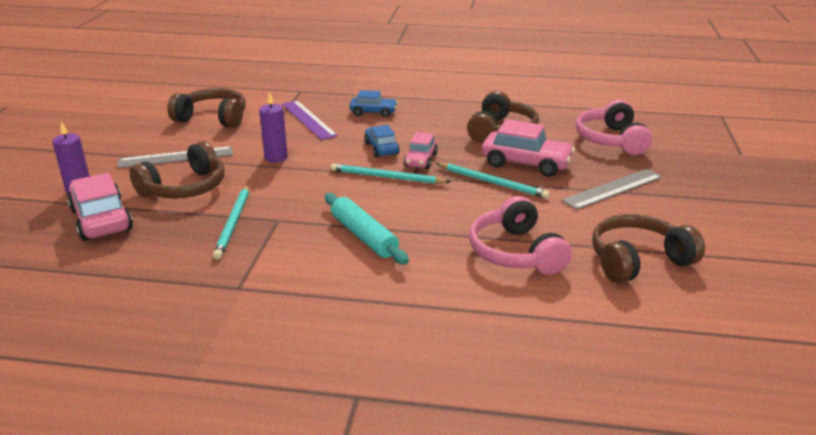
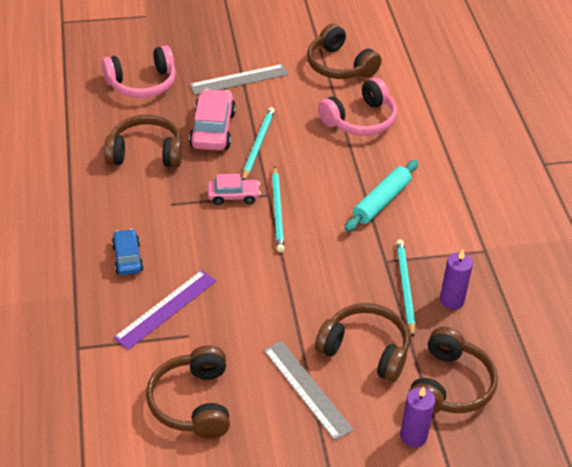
camera: 110 degrees left, 15 degrees up
pink car [67,173,133,241] -> brown headphones [409,327,498,414]
turquoise pencil [213,185,249,259] -> turquoise pencil turned 75 degrees counterclockwise [396,239,416,338]
purple candle [259,92,288,163] -> purple candle moved to [440,249,473,309]
blue car [364,125,400,157] -> none
grey ruler [562,169,662,210] -> grey ruler turned 60 degrees counterclockwise [189,64,289,95]

